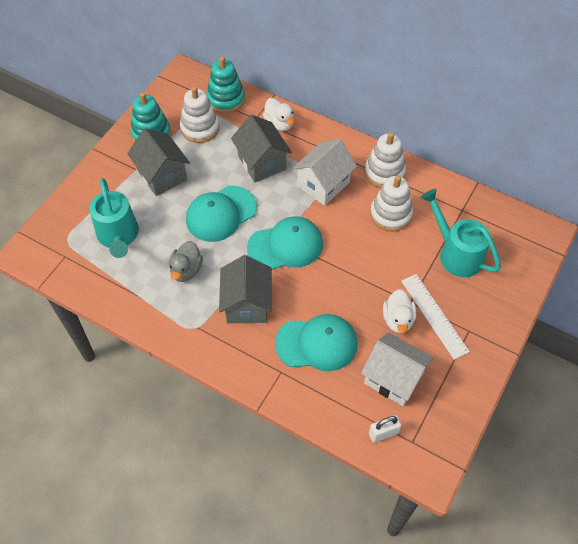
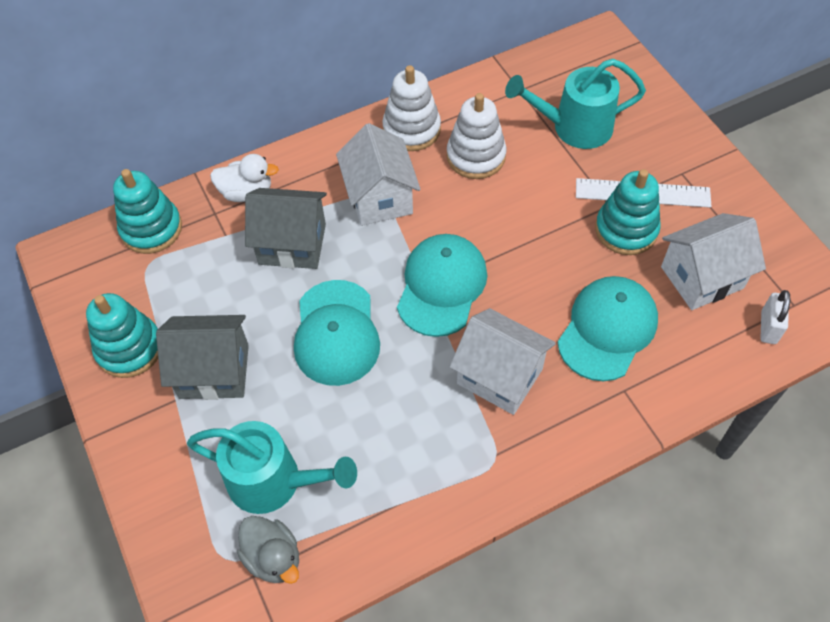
camera: 55 degrees left, 0 degrees up
grey duck [169,241,203,282] -> grey duck moved to [237,516,299,584]
white stacking toy [180,86,220,143] -> none
grey house [219,255,272,323] -> white house [449,308,556,415]
white duck [383,289,416,333] -> turquoise stacking toy [595,169,661,255]

